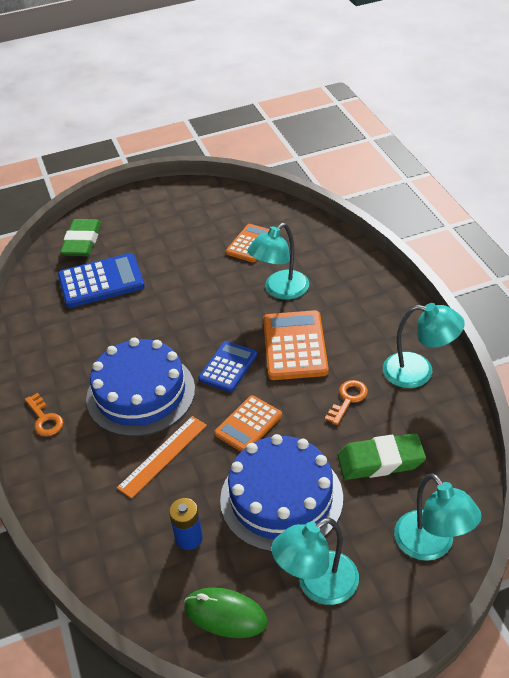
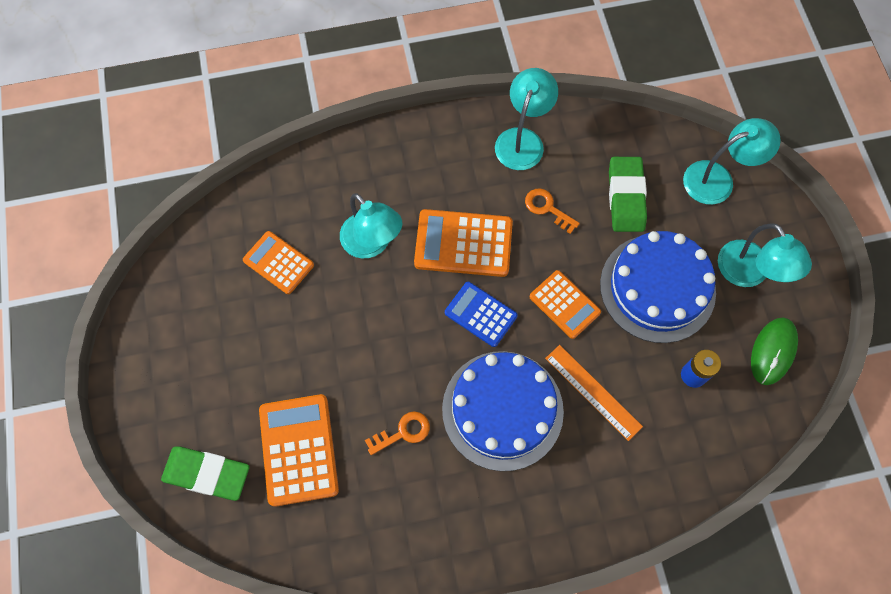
camera: 85 degrees left, 25 degrees up
orange key [25,393,63,436] -> orange key moved to [365,411,430,455]
blue calculator [58,253,145,308] -> orange calculator [259,394,339,507]

